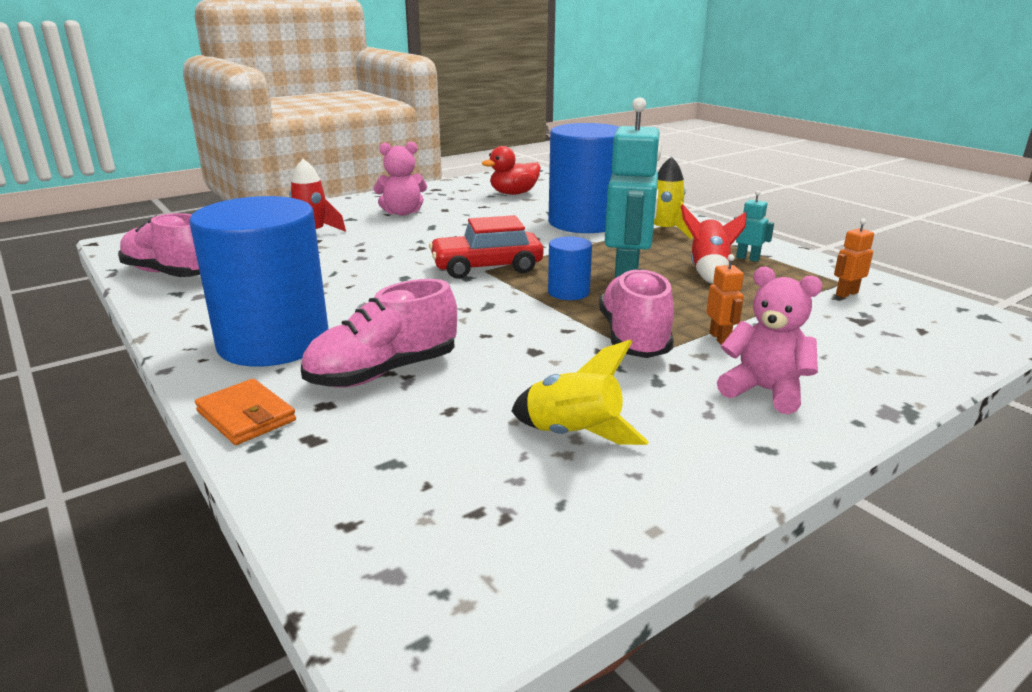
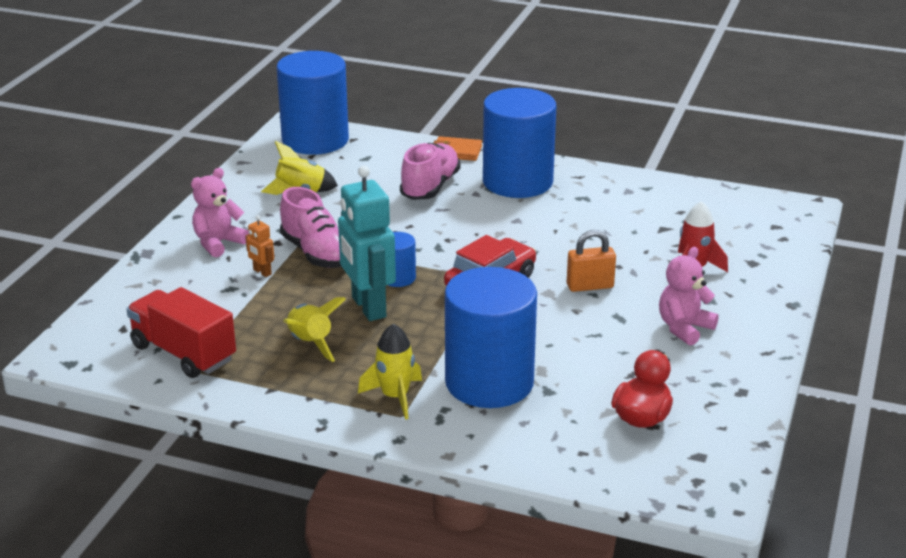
camera: 145 degrees right, 5 degrees up
pink shoe [118,213,200,277] -> none
red rocket [681,204,747,284] -> yellow rocket [283,297,346,362]
pink teddy bear [717,267,823,414] -> pink teddy bear turned 135 degrees clockwise [191,168,249,257]
turquoise robot [734,190,774,262] -> none
orange robot [834,219,874,298] -> red truck [126,287,236,378]
none -> blue cylinder [277,51,349,155]
none -> orange padlock [567,230,616,292]

